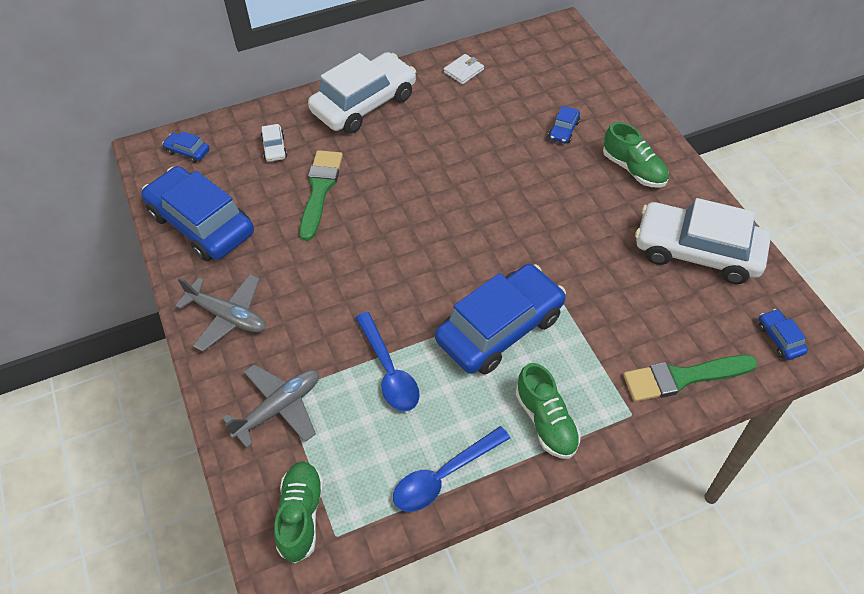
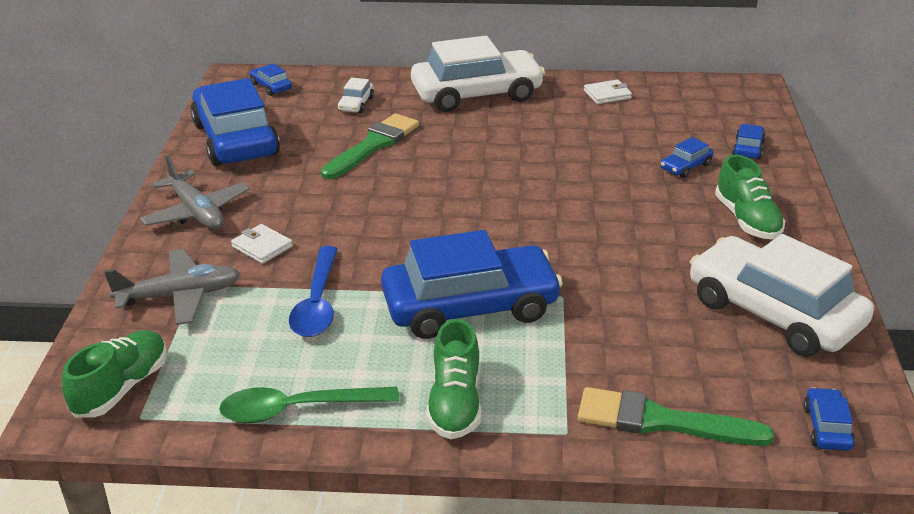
camera: 25 degrees right, 20 degrees down
blue spoon [393,426,510,512] -> green spoon [219,387,399,423]
none -> white wallet [231,224,293,264]
none -> blue car [732,124,766,159]

